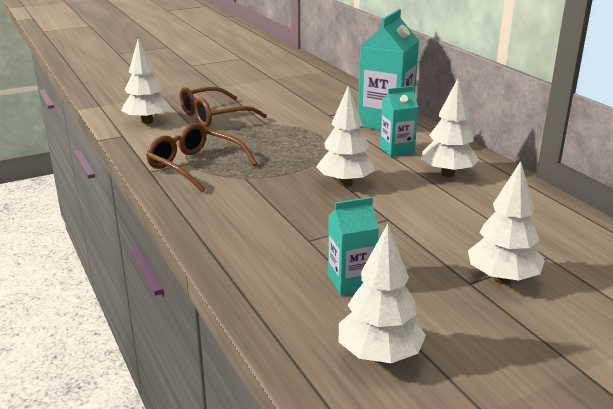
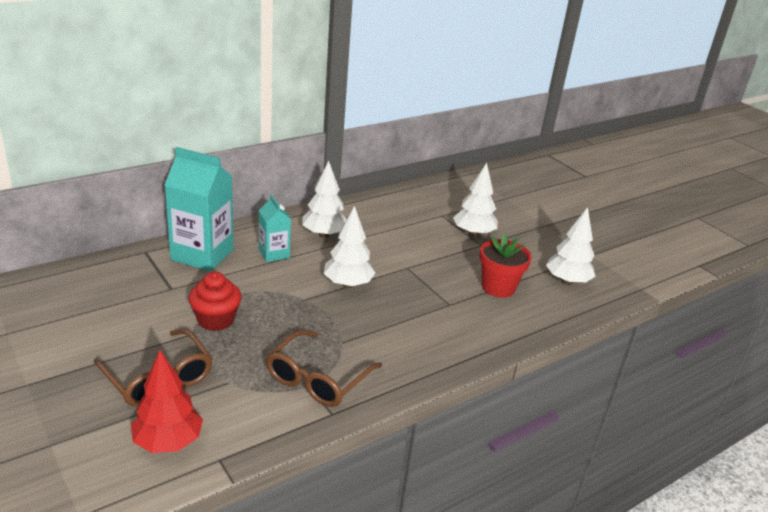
camera: 100 degrees left, 5 degrees up
white tree [121,39,171,124] -> red tree [131,350,203,453]
turquoise carton [328,197,379,295] -> red flower pot [480,234,532,298]
none -> red cupcake [188,272,242,331]

